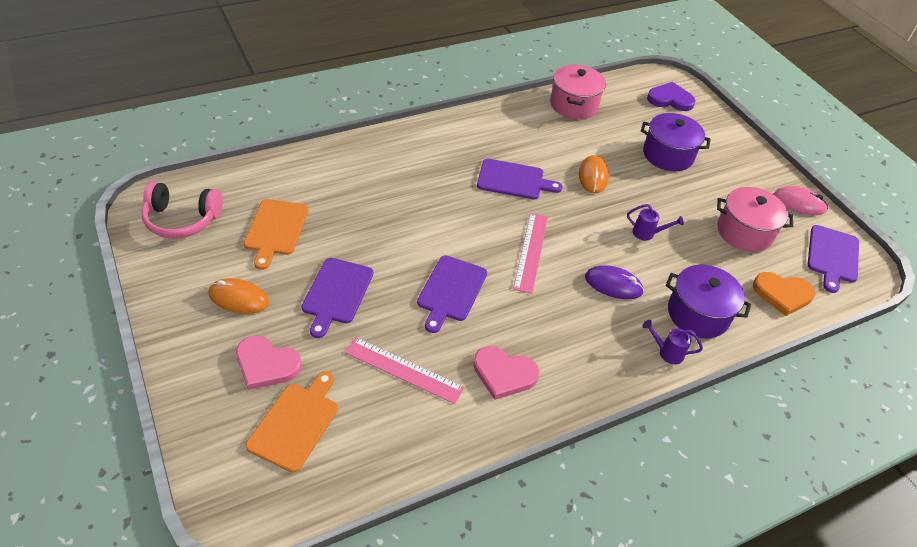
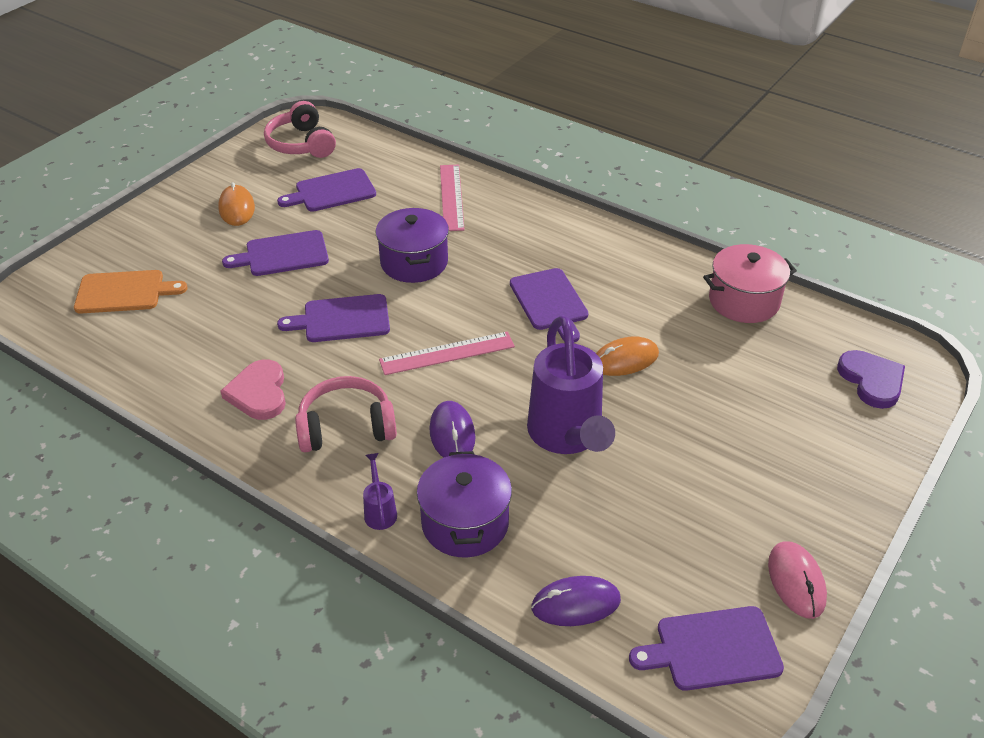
camera: 65 degrees right, 5 degrees down
pink heart [236,335,302,390] -> none
orange cutting board [244,199,308,270] -> purple cutting board [277,168,376,212]
pink ruler [345,337,465,404] -> pink ruler moved to [440,165,465,231]
purple watering can [627,204,684,241] -> purple watering can [527,316,615,454], size x2.45
purple pot [641,113,710,171] -> purple pot moved to [376,208,449,283]
pink pot [717,187,793,252] -> none
orange heart [753,272,815,316] -> purple mouse [531,576,621,626]
none -> pink headphones [295,376,397,452]

